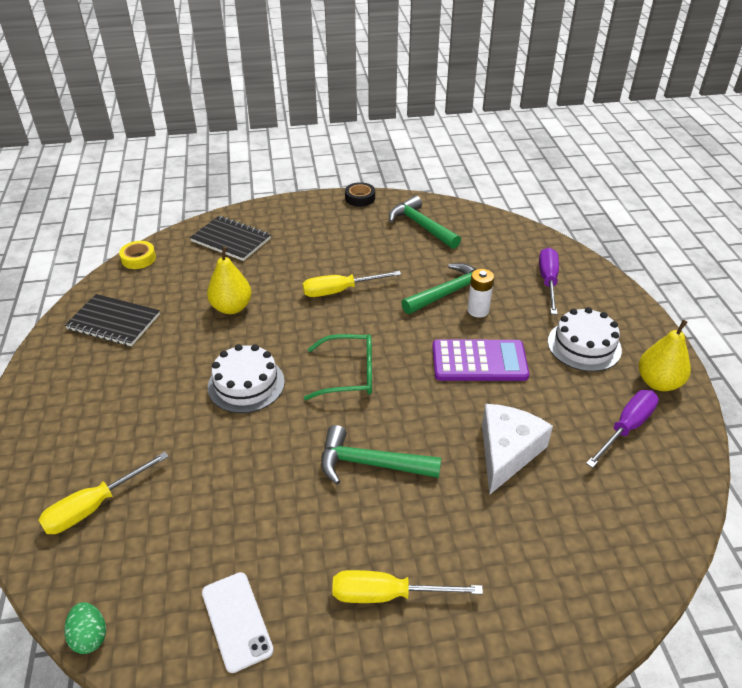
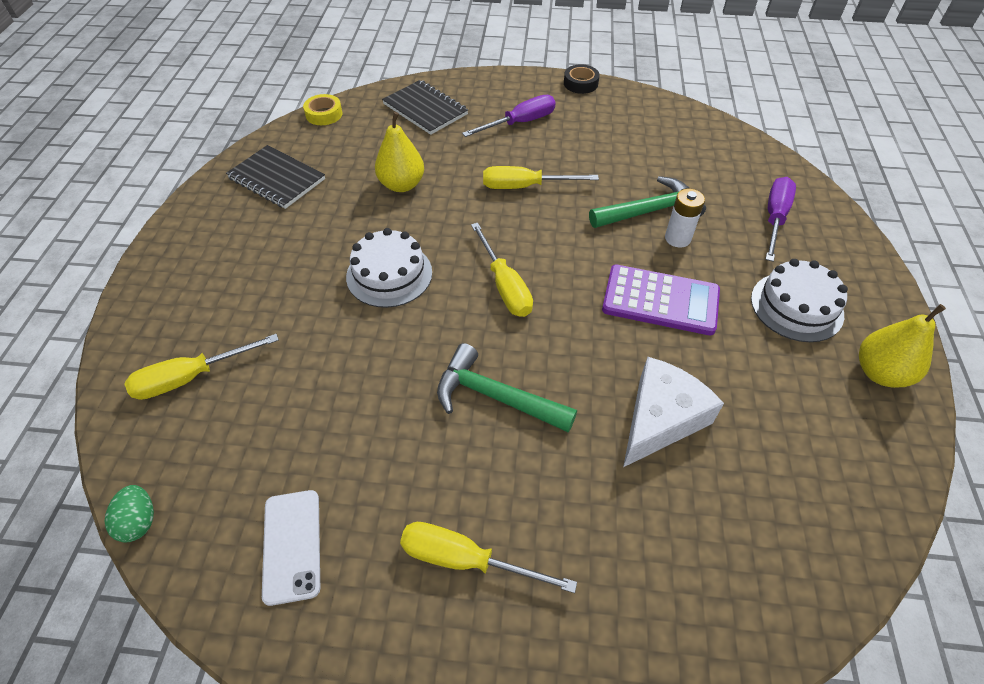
camera: 15 degrees right, 10 degrees up
green glasses [304,334,372,400] -> yellow screwdriver [471,223,533,317]
green hammer [389,196,461,249] -> none
purple screwdriver [586,390,659,468] -> purple screwdriver moved to [462,95,556,137]

